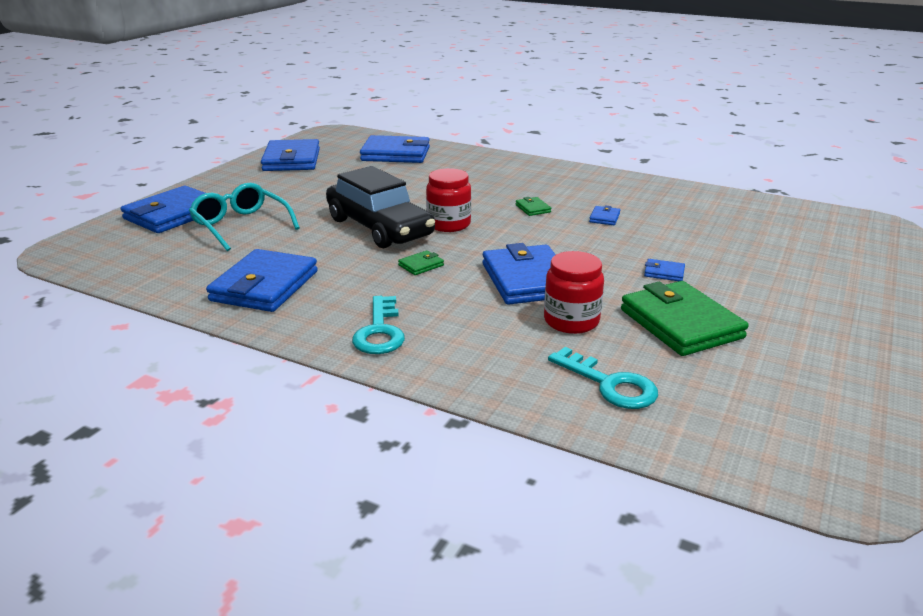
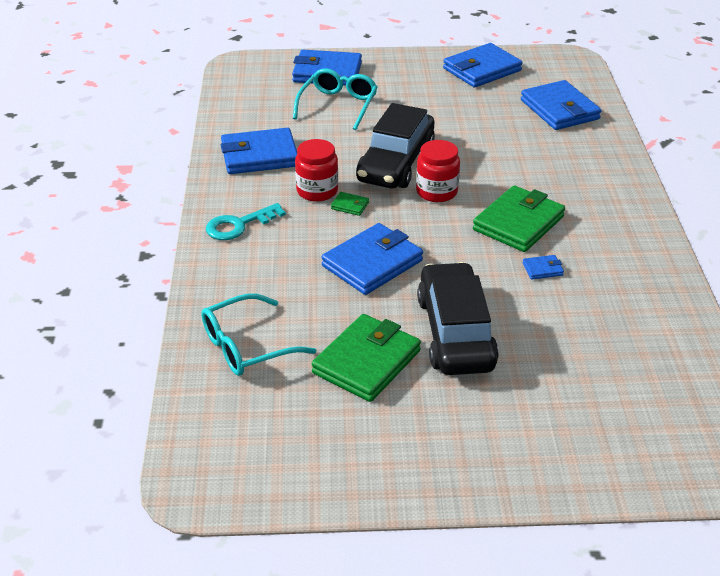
camera: 60 degrees right, 10 degrees up
green wallet [516,197,551,216] -> green wallet [473,185,565,252], size x2.38
red jar [544,251,604,334] -> red jar moved to [295,139,338,202]
turquoise key [548,347,658,409] -> turquoise glasses [201,293,316,376]
blue wallet [644,259,685,281] -> black car [417,262,499,375]

